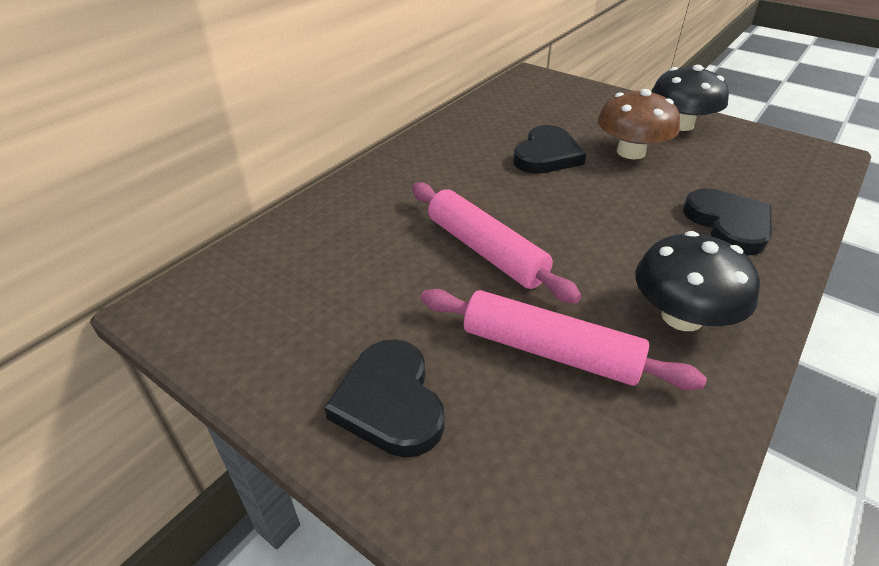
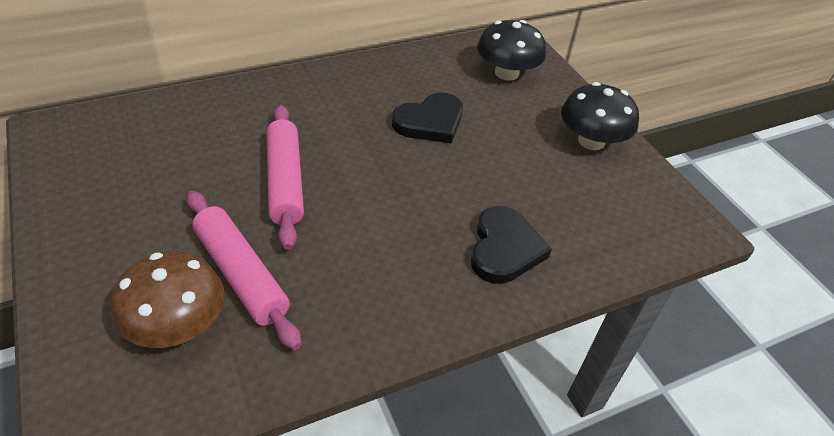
camera: 25 degrees right, 5 degrees up
black heart [324,339,445,458] -> none
brown mushroom [598,89,680,159] -> brown mushroom moved to [111,251,225,348]
black mushroom [635,231,760,331] -> black mushroom moved to [477,20,546,81]

